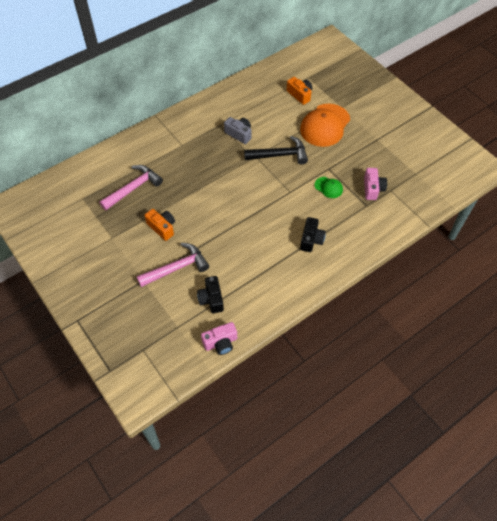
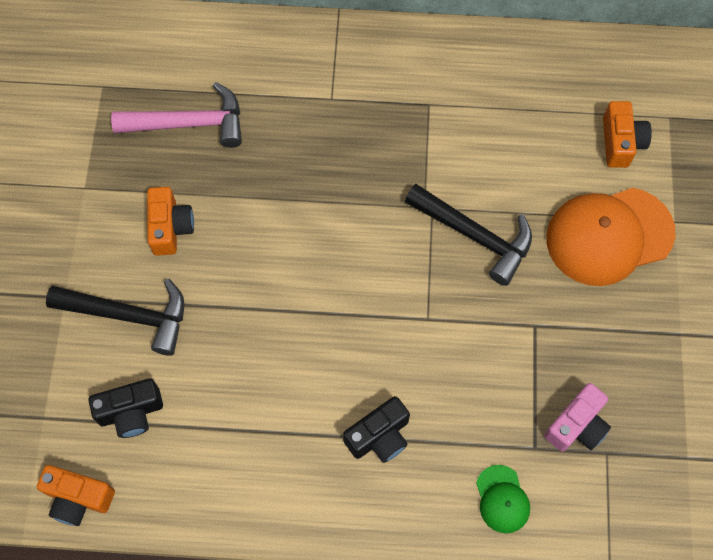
camera: 40 degrees right, 10 degrees up
pink hammer [137,243,209,287] -> black hammer [46,279,184,356]
black camera [197,276,224,313] -> black camera turned 135 degrees counterclockwise [89,378,163,438]
pink camera [201,322,237,355] -> orange camera [37,465,115,526]
grey camera [224,117,252,144] -> none
green cap [314,177,343,198] -> green cap moved to [476,465,530,533]

